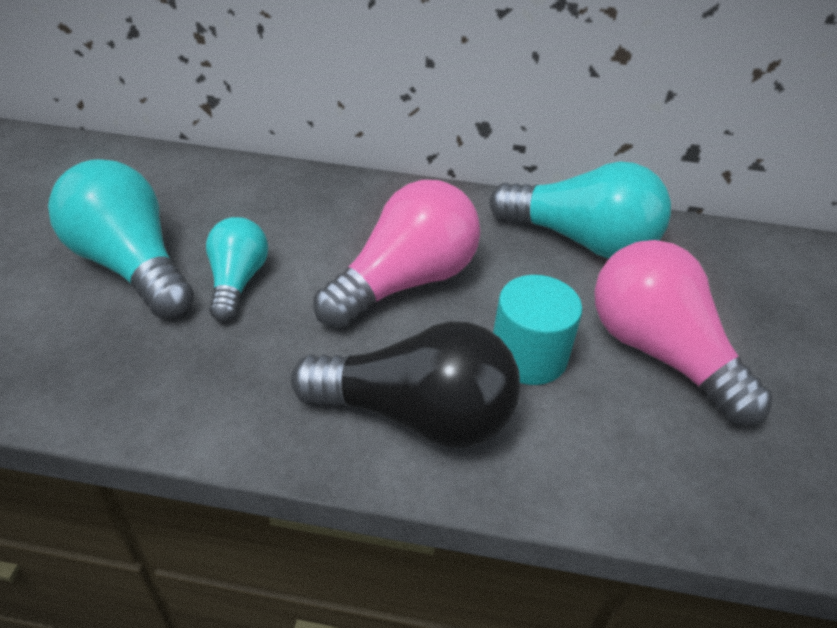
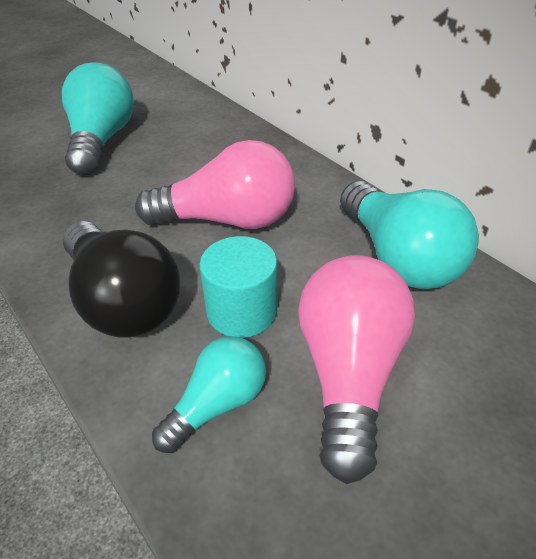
camera: 45 degrees right, 0 degrees up
turquoise light bulb [206,217,268,322] -> turquoise light bulb moved to [152,336,266,453]

